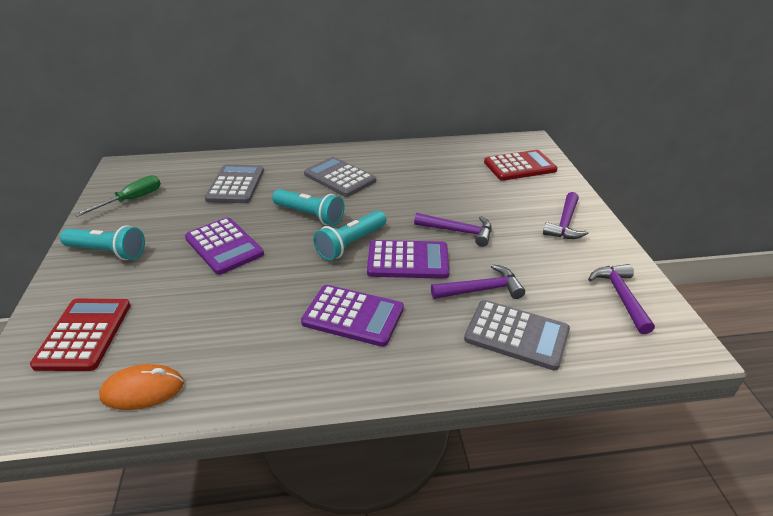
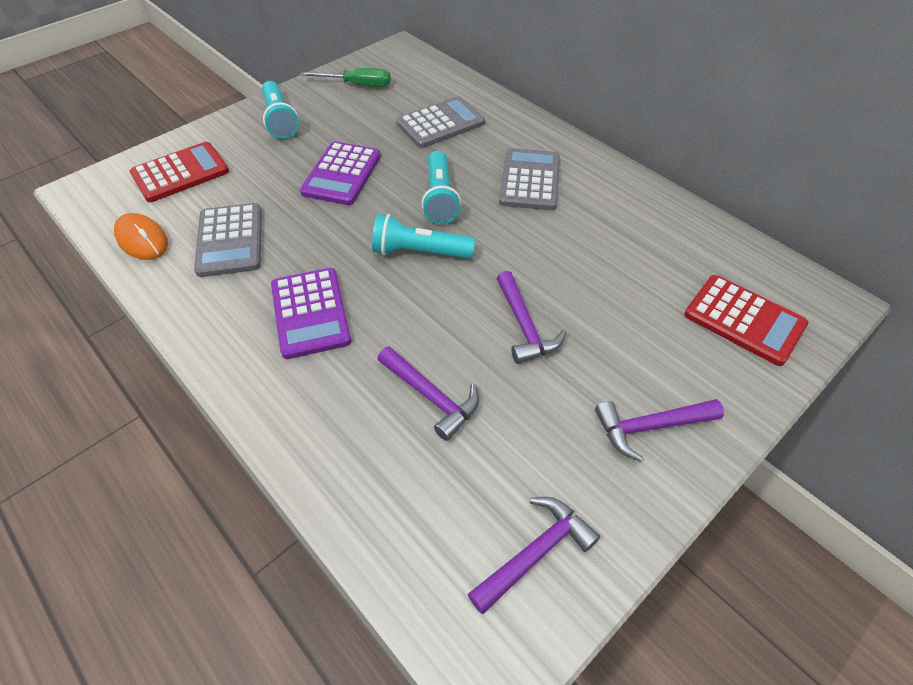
camera: 55 degrees right, 15 degrees up
purple calculator [367,240,449,279] -> none
grey calculator [464,300,570,371] -> grey calculator moved to [194,203,261,277]

